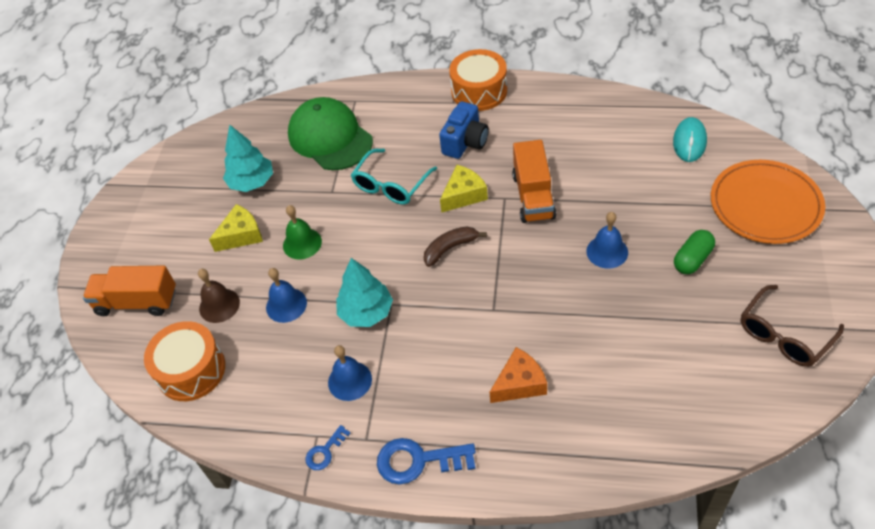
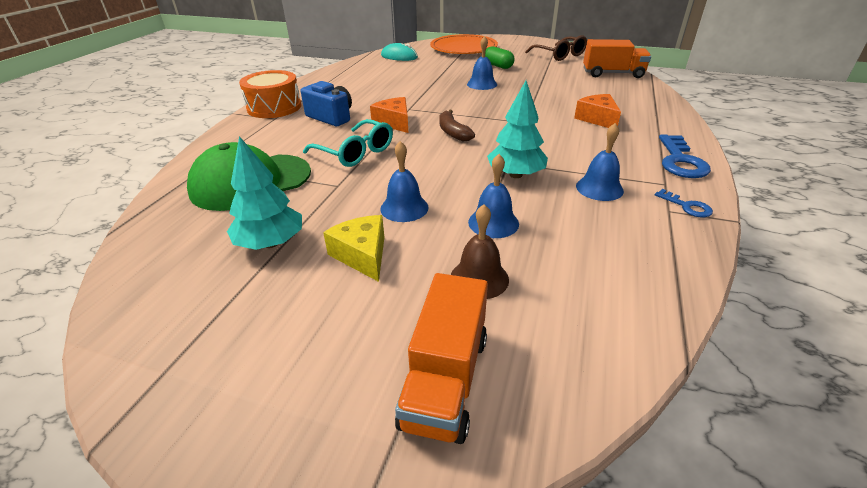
camera: 85 degrees left, 15 degrees down
orange drum [144,321,225,401] -> none
green bell [283,205,322,260] -> blue bell [380,141,429,222]
yellow cheese [440,165,488,212] -> orange cheese [370,97,408,133]
orange truck [512,140,556,223] -> orange truck moved to [583,39,651,78]

